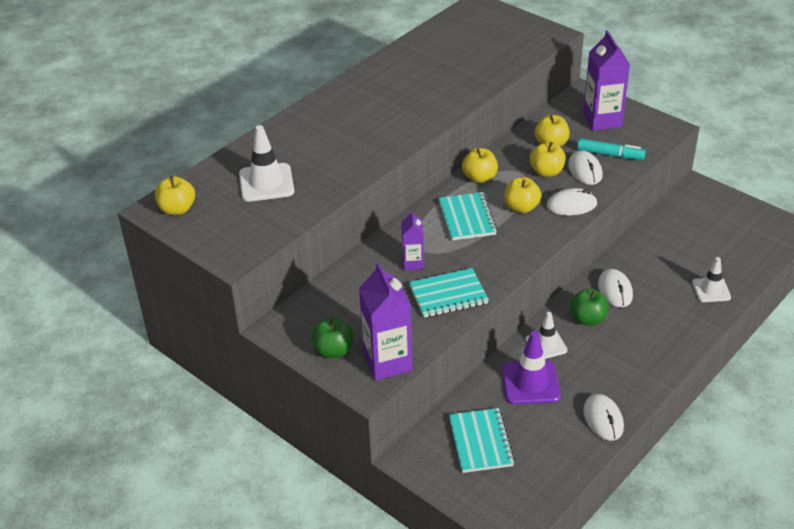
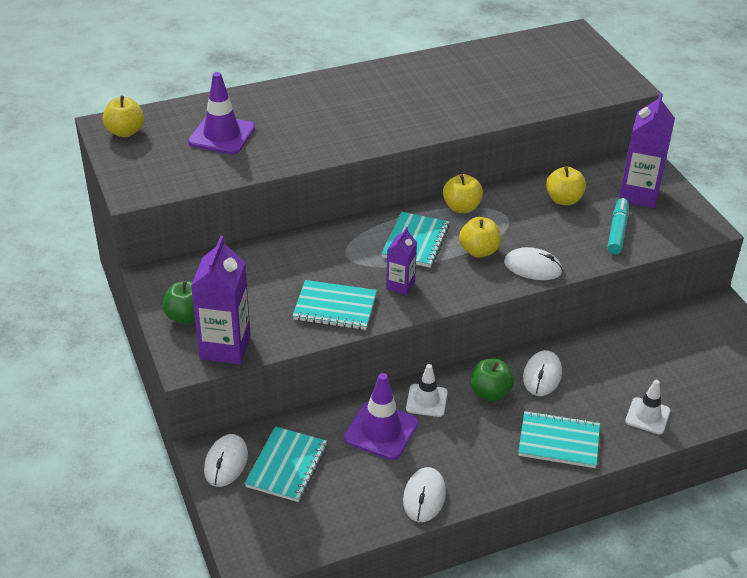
camera: 25 degrees right, 0 degrees up
white traffic cone [239,125,294,202] -> purple traffic cone [188,72,255,155]
purple carton [401,210,424,271] -> purple carton moved to [386,227,417,295]
yellow apple [530,142,566,177] -> none
white mouse [568,150,603,185] -> white mouse moved to [204,434,248,487]
turquoise marker [577,138,646,160] -> turquoise marker turned 120 degrees counterclockwise [607,198,629,254]
none -> turquoise notebook [518,411,600,468]

